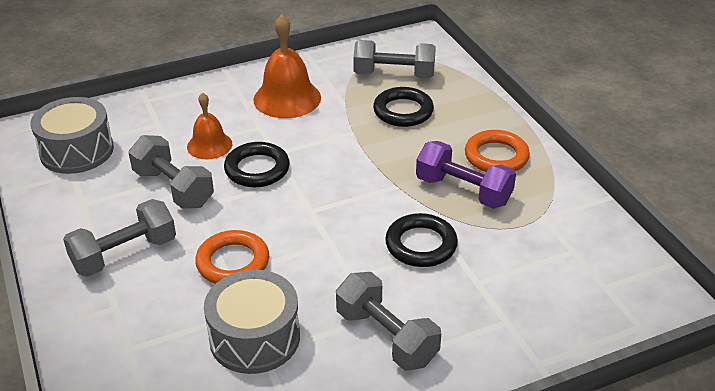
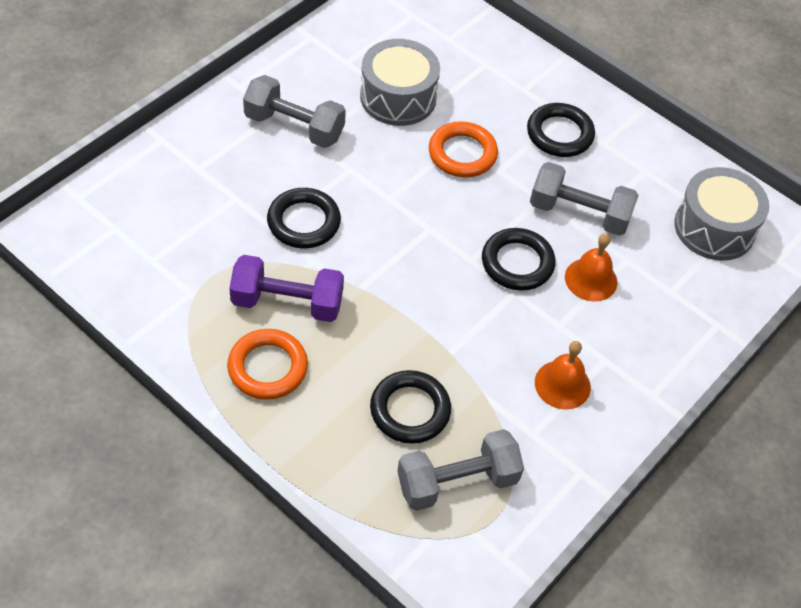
camera: 150 degrees right, 15 degrees up
grey dumbbell [63,199,176,277] -> black ring [527,103,595,157]
orange bell [253,14,321,118] -> orange bell [535,341,591,410], size x0.62

